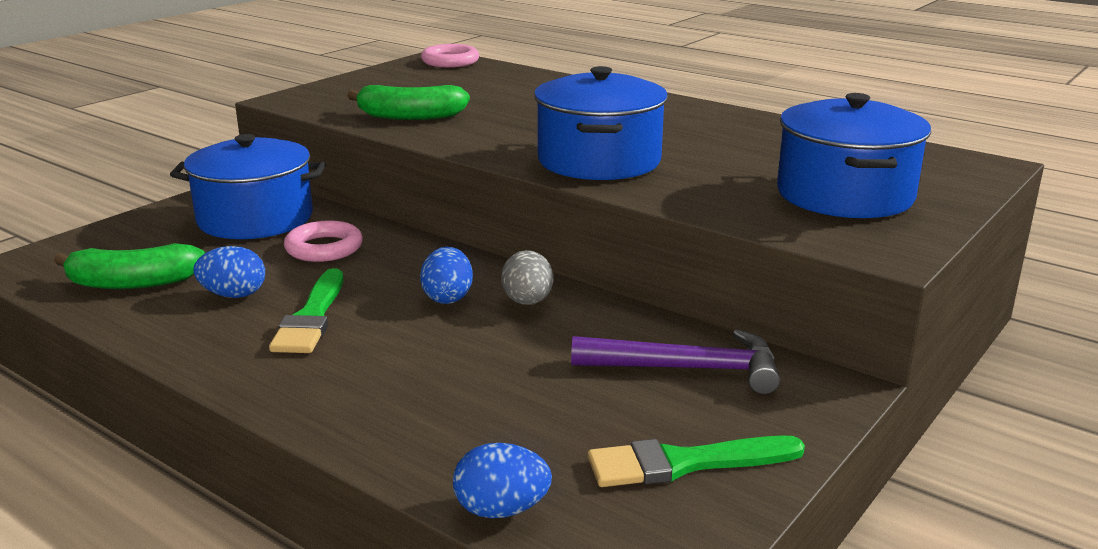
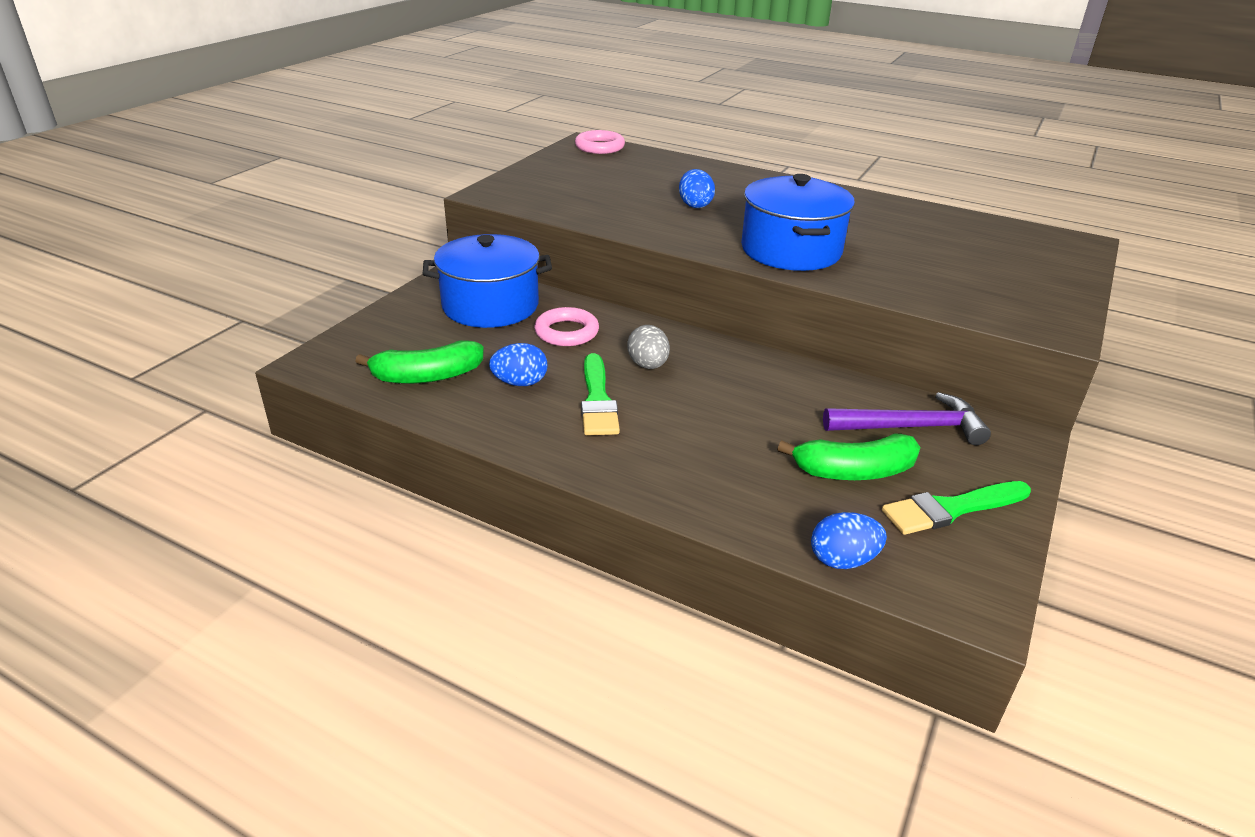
camera: 10 degrees left, 10 degrees up
green banana [347,85,470,120] -> green banana moved to [777,434,921,480]
blue egg [420,247,473,304] -> blue egg moved to [679,169,715,208]
grey egg [501,250,553,305] -> grey egg moved to [628,325,670,369]
blue pot [777,93,931,218] -> none

